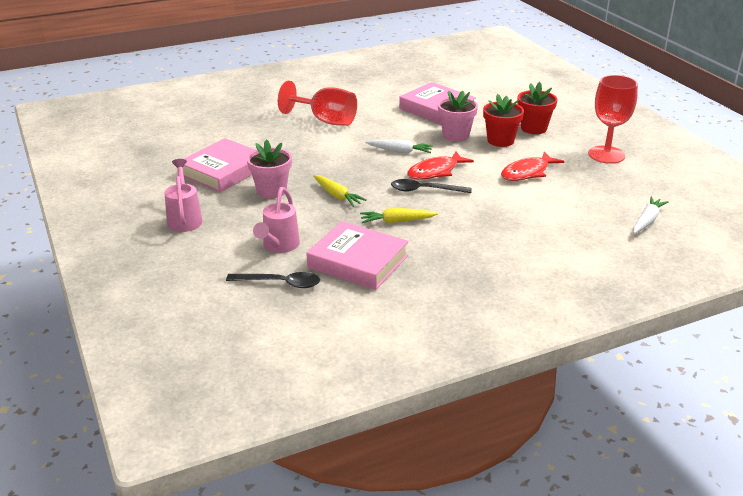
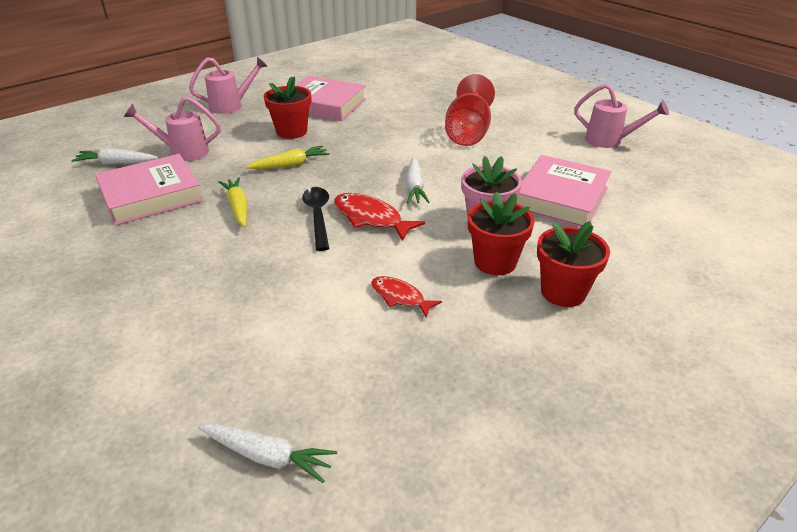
camera: 75 degrees right, 5 degrees up
black spoon [226,272,320,288] -> white carrot [71,148,158,164]
pink flower pot [247,139,292,199] -> red flower pot [264,76,311,139]
pink book [307,221,409,290] -> pink book turned 45 degrees clockwise [95,154,204,226]
yellow carrot [313,175,367,207] -> yellow carrot turned 150 degrees counterclockwise [246,146,330,169]
red fish [501,152,564,181] -> red fish [371,276,442,318], size x0.64
red goblet [588,75,638,164] -> none
none -> pink watering can [574,83,669,148]

